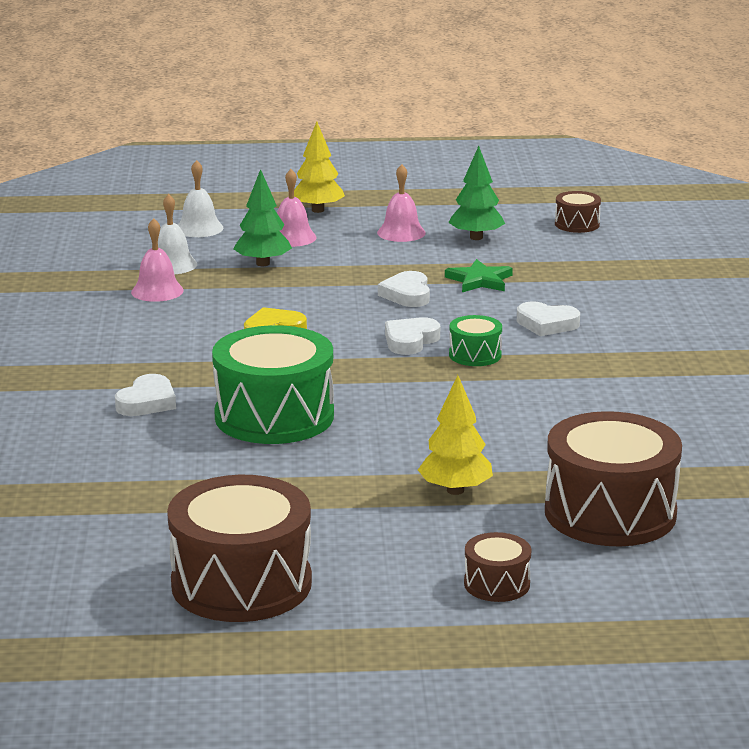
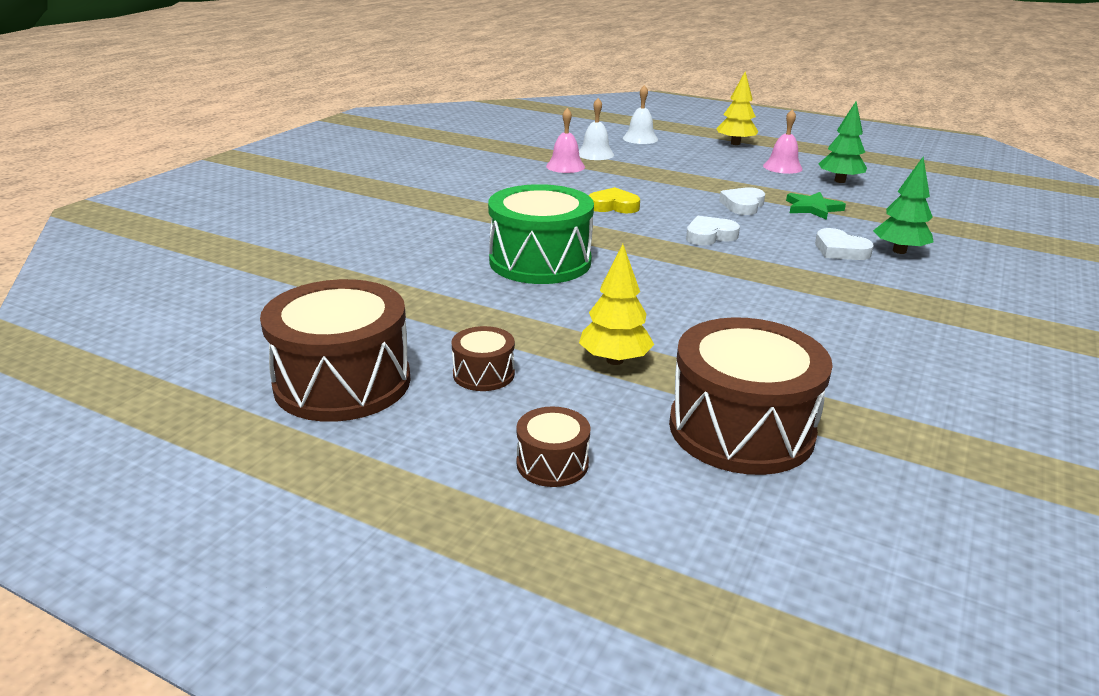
camera: 30 degrees right, 5 degrees up
white heart [115,374,176,416] -> none
green tree [233,169,292,266] -> green tree moved to [873,157,933,254]
pink bell [277,169,317,247] -> none
green drum [449,315,502,366] -> none
brown drum [555,191,601,233] -> brown drum moved to [452,326,515,391]

